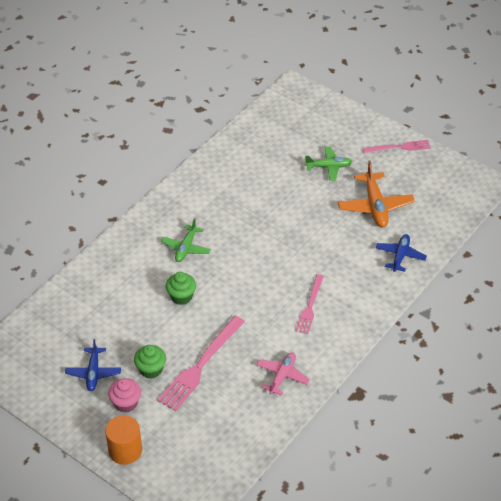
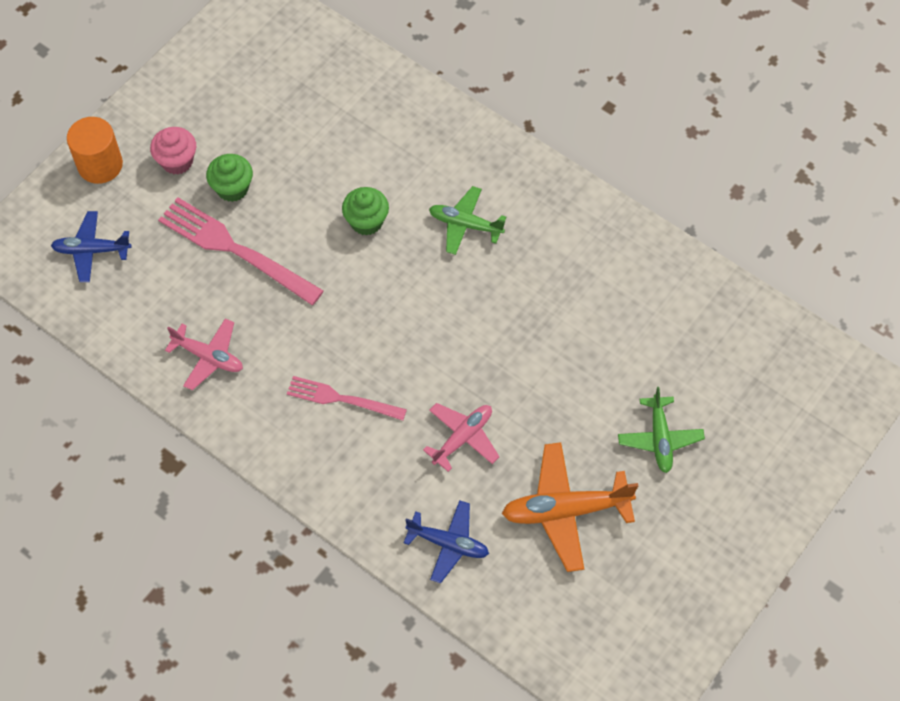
camera: 90 degrees right, 15 degrees up
blue plane [65,339,121,391] -> blue plane moved to [51,211,132,282]
pink fork [363,140,431,153] -> none
none -> pink plane [423,403,500,472]

